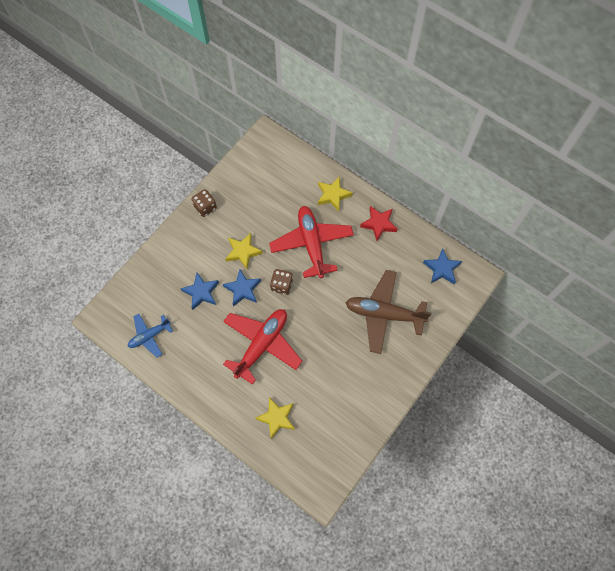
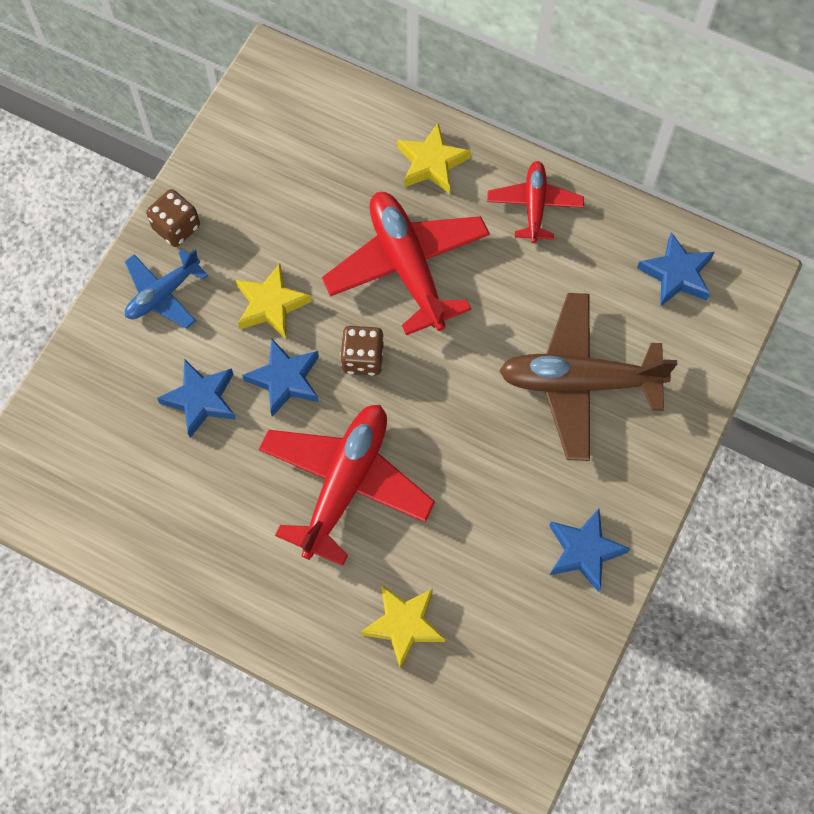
camera: 10 degrees left, 0 degrees up
blue plane [128,314,173,357] -> blue plane moved to [125,249,208,329]
red star [360,206,397,241] -> red plane [487,161,584,243]
none -> blue star [549,508,630,592]

